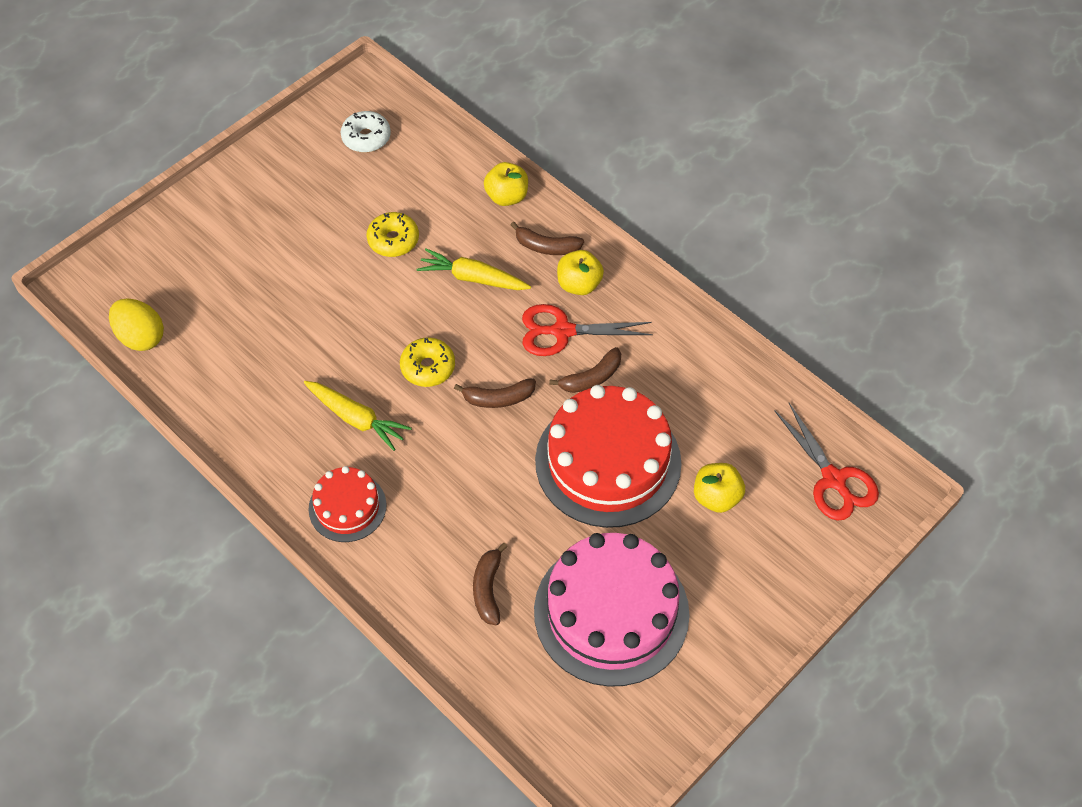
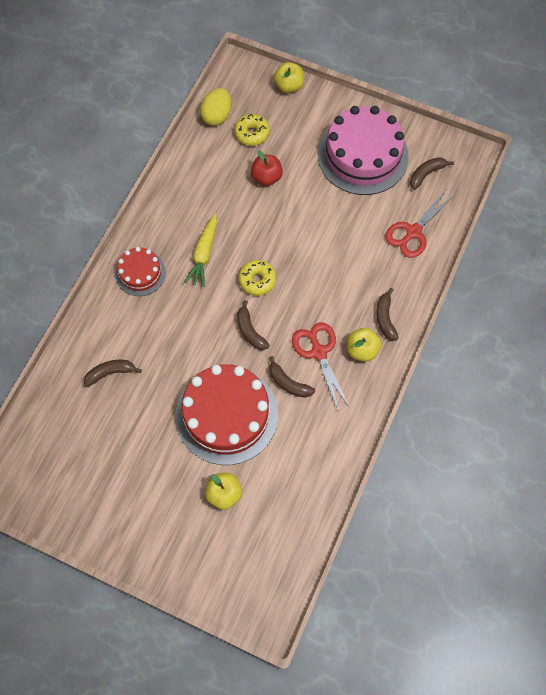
camera: 70 degrees right, 10 degrees up
white donut [341,111,391,153] -> brown banana [410,157,454,190]
yellow donut [366,212,419,257] -> yellow donut moved to [234,114,270,146]
yellow carrot [416,248,531,290] -> none
yellow apple [484,162,528,206] -> yellow apple moved to [274,62,304,93]
pink cake [534,533,690,687] -> pink cake moved to [318,106,409,195]
red scissors [774,403,879,521] -> red scissors moved to [385,190,456,258]
none -> red apple [251,151,283,186]

